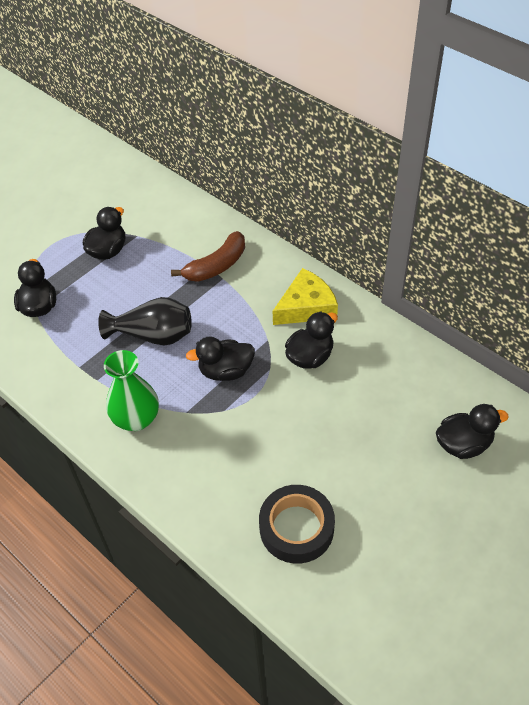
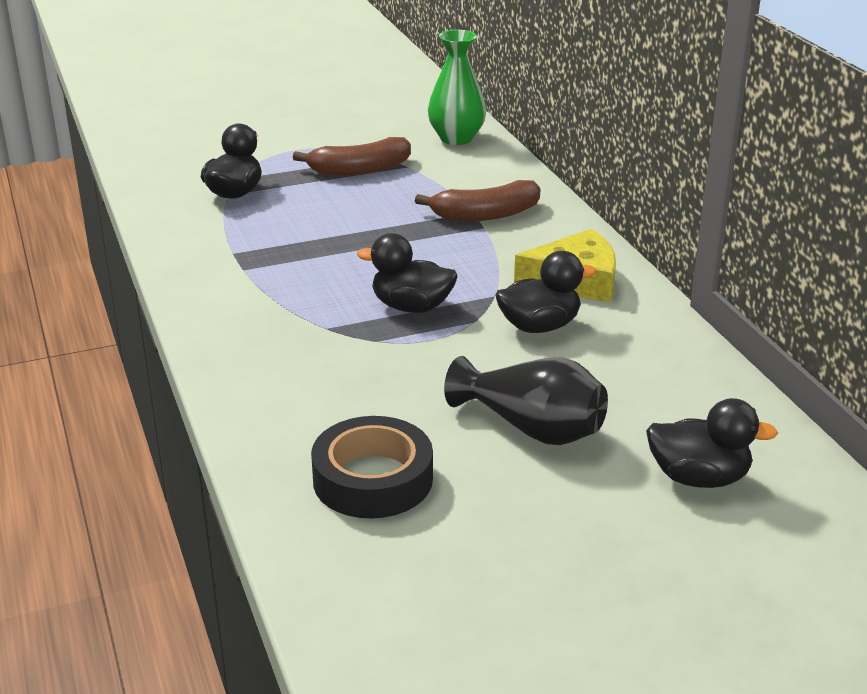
camera: 25 degrees right, 20 degrees down
black duck [83,207,125,260] -> brown banana [293,137,411,176]
black vase [98,297,192,345] -> black vase moved to [444,356,608,445]
green vase [104,350,159,431] -> green vase moved to [428,30,487,145]

